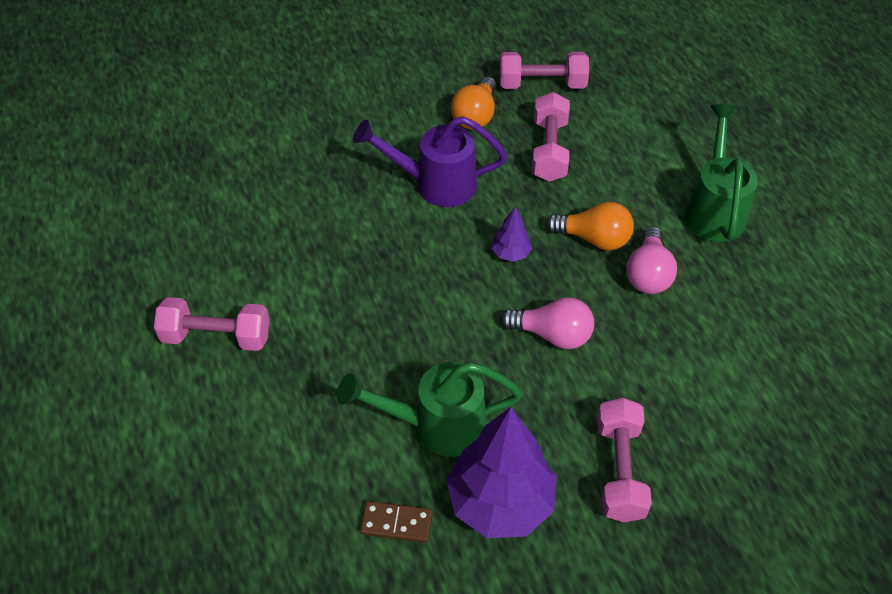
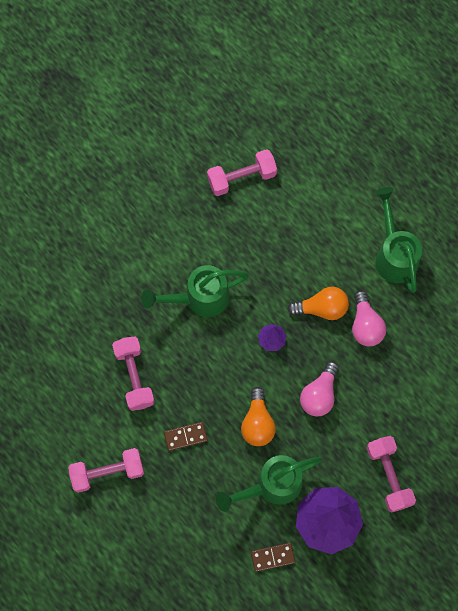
camera: 20 degrees left, 20 degrees up
purple watering can [353,116,507,207] -> green watering can [141,265,249,317]
orange light bulb [451,77,496,130] -> orange light bulb moved to [241,387,276,446]
pink light bulb [501,297,594,349] -> pink light bulb turned 120 degrees clockwise [300,361,339,416]
pink dumbbell [532,92,570,182] -> pink dumbbell moved to [112,337,155,411]
none -> brown domino [164,422,208,451]

